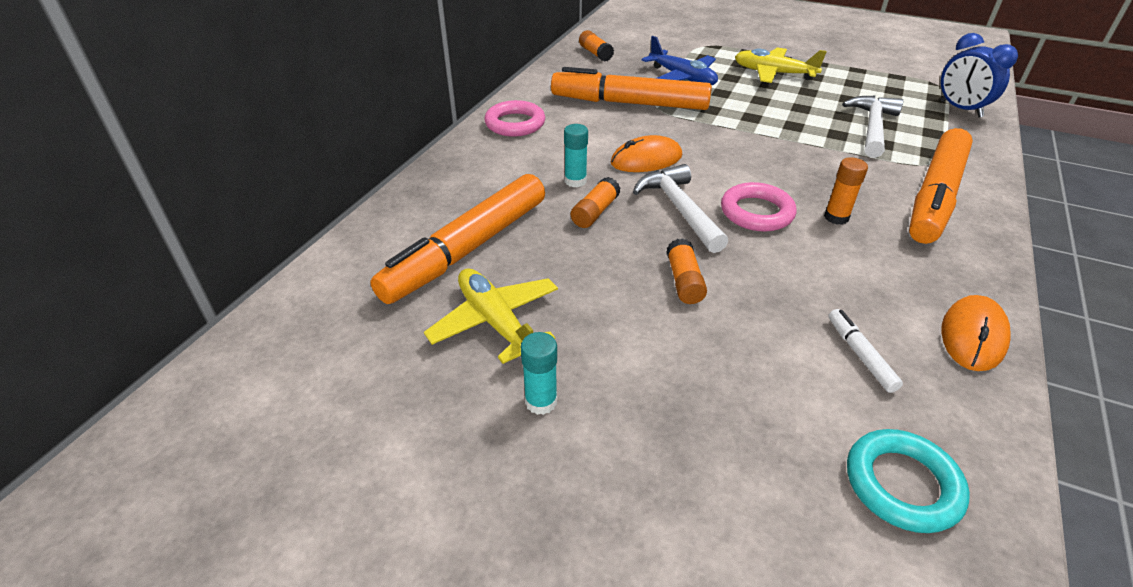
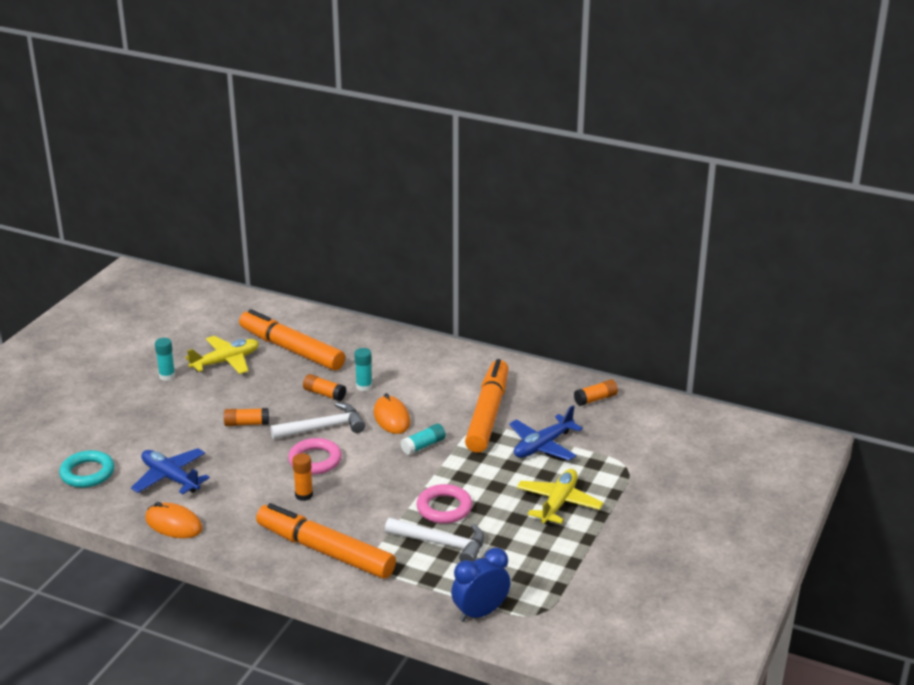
camera: 90 degrees right, 10 degrees down
pink ring [484,100,545,137] -> pink ring moved to [417,484,472,524]
white marker [828,309,903,393] -> blue plane [131,448,210,494]
none -> turquoise glue stick [401,424,446,455]

